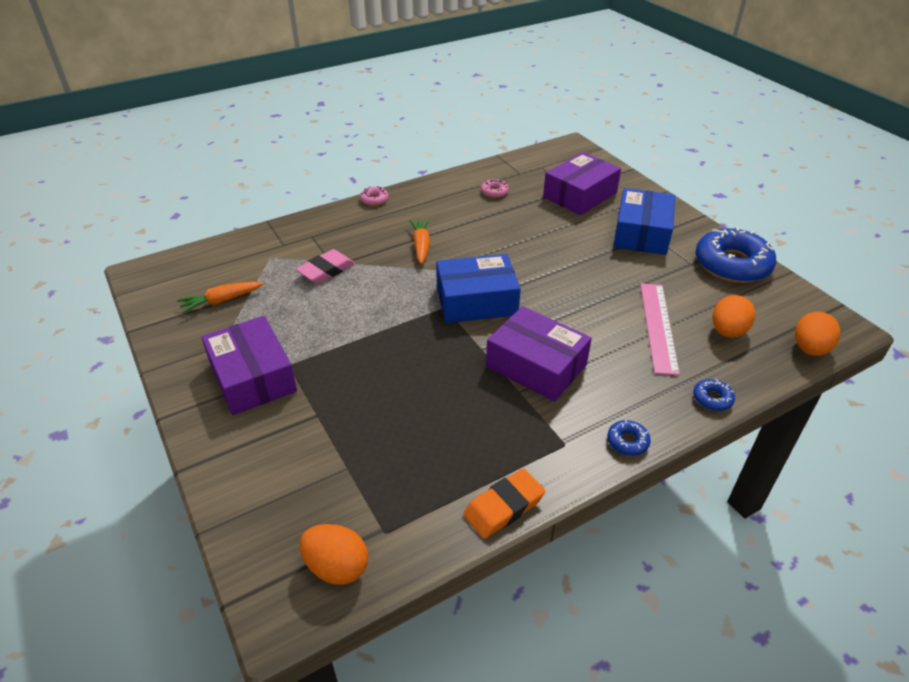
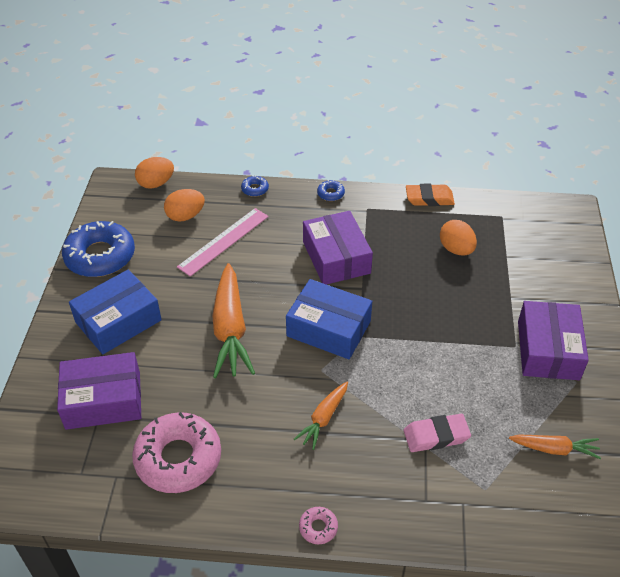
camera: 145 degrees left, 5 degrees up
orange egg [299,524,368,585] -> orange egg moved to [440,220,477,255]
pink donut [481,179,509,198] -> pink donut [132,412,221,493], size x2.37
none -> orange carrot [212,263,255,378]

